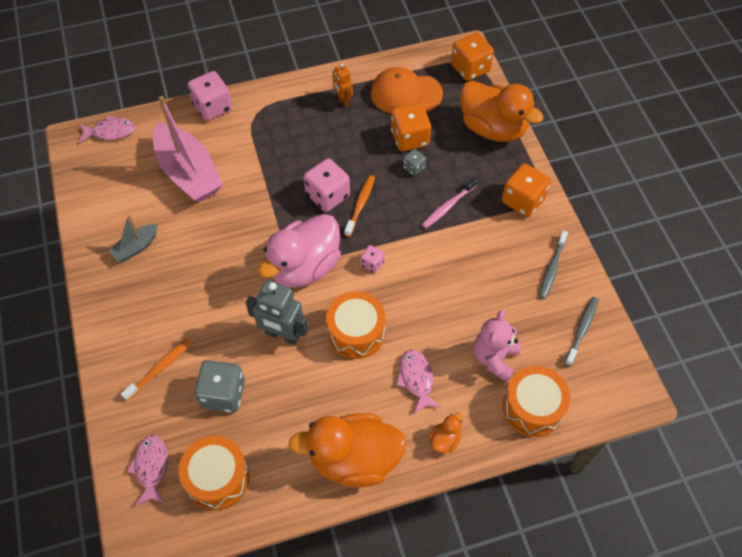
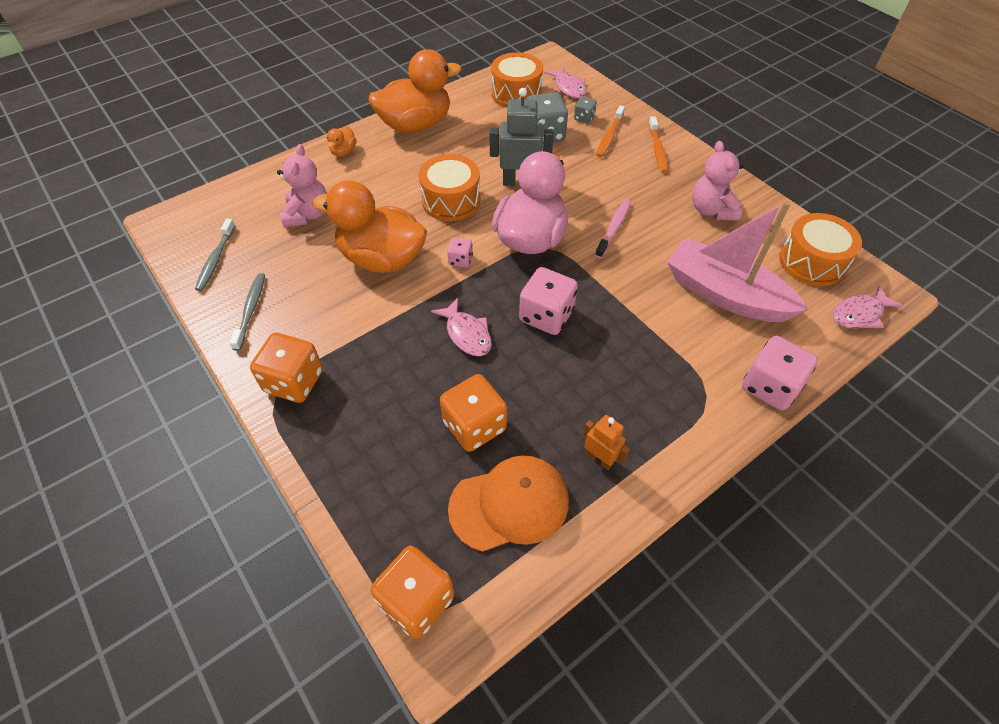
camera: 160 degrees right, 5 degrees down
grey boat [108,214,158,262] -> pink teddy bear [692,141,743,221]
orange toothbrush [344,175,375,237] -> orange toothbrush moved to [649,116,668,173]
pink fish [396,350,441,414] -> pink fish moved to [431,298,492,356]
grey dice [403,149,426,176] -> grey dice moved to [574,96,597,123]
pink toothbrush [421,177,477,229] -> pink toothbrush moved to [595,199,631,258]
orange duck [460,81,544,142] -> orange duck moved to [313,180,427,273]
orange drum [503,366,571,437] -> orange drum moved to [779,213,862,286]

